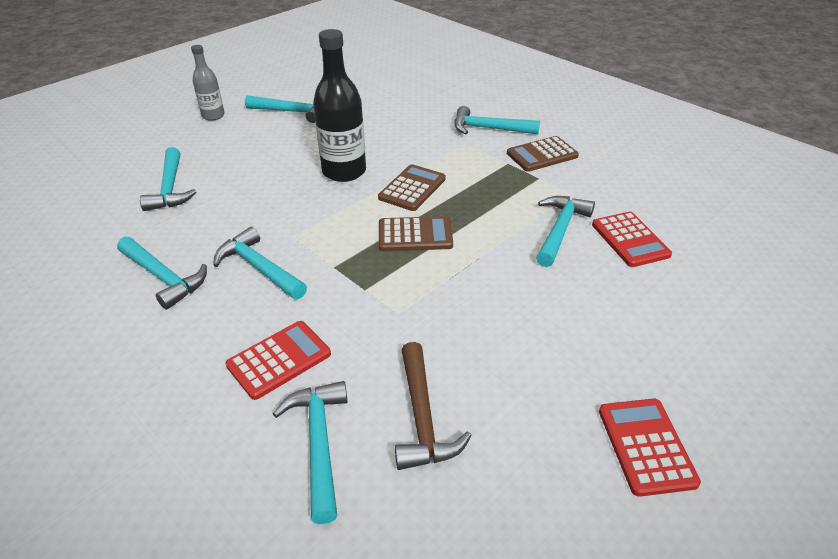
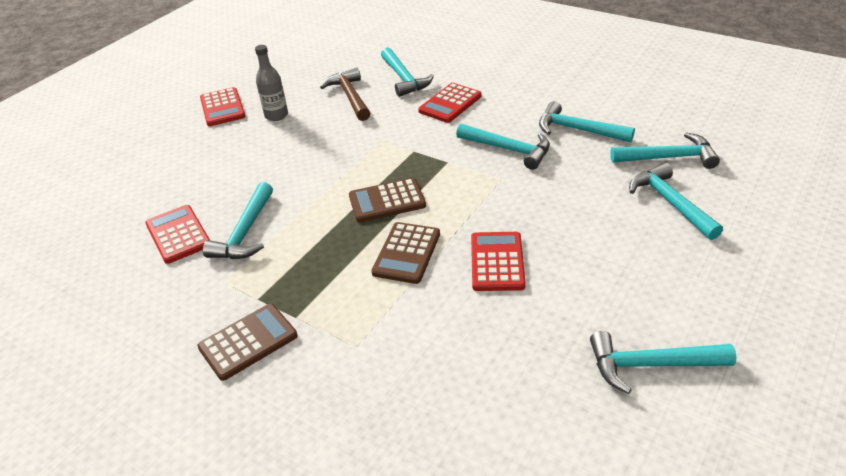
camera: 170 degrees right, 0 degrees up
grey bottle [191,45,225,121] -> grey bottle moved to [255,45,288,121]
black bottle [313,29,366,182] -> red calculator [471,232,526,291]
turquoise hammer [454,106,540,134] -> turquoise hammer moved to [610,132,720,169]

